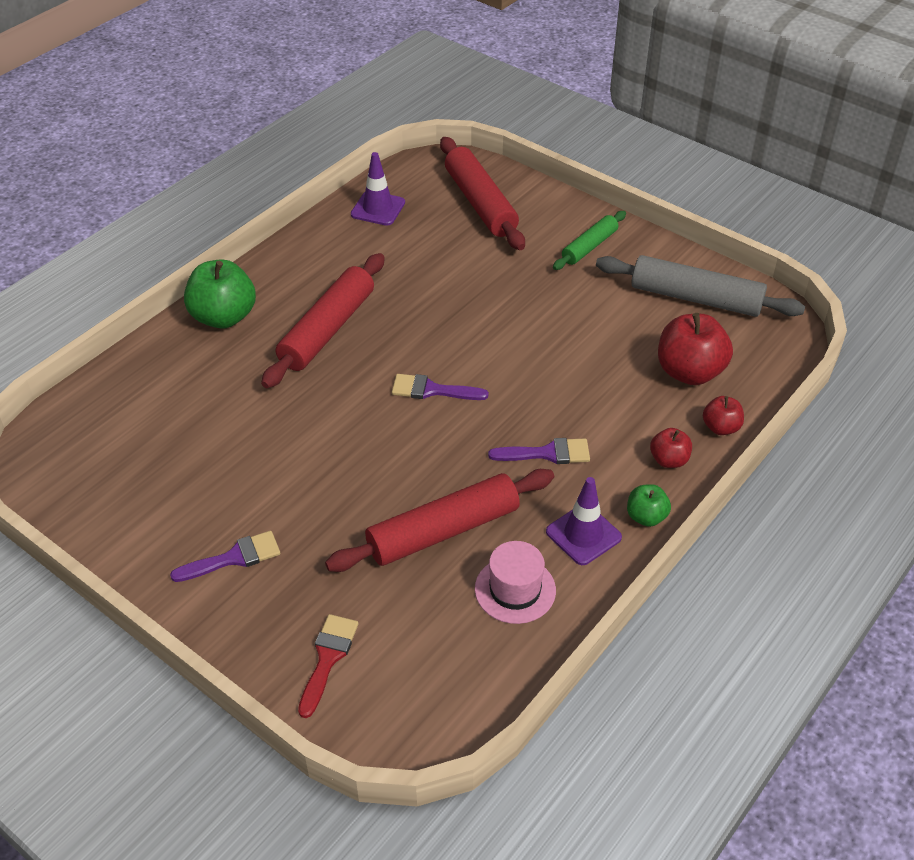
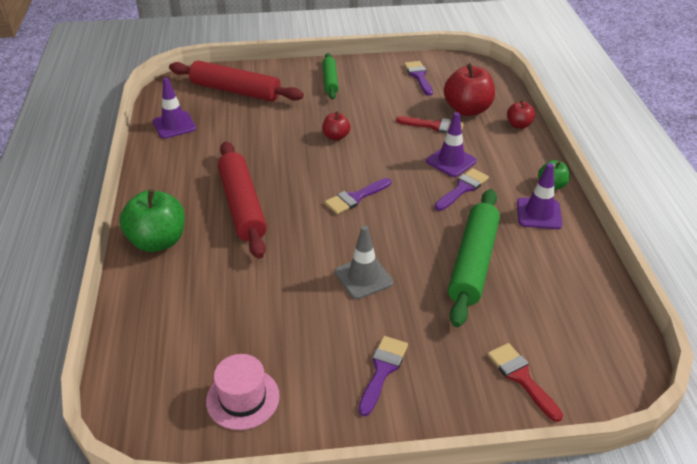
camera: 45 degrees left, 5 degrees down
red rolling pin [325,469,554,572] -> green rolling pin [448,189,500,327]
pink hat [475,541,556,624] -> pink hat moved to [206,354,280,430]
grey rolling pin [596,255,805,317] -> purple brush [404,61,433,96]
red apple [650,428,692,468] -> red apple moved to [322,111,350,141]
none -> grey traffic cone [335,225,393,299]
none -> red brush [396,116,464,133]
none -> purple traffic cone [426,112,477,177]

